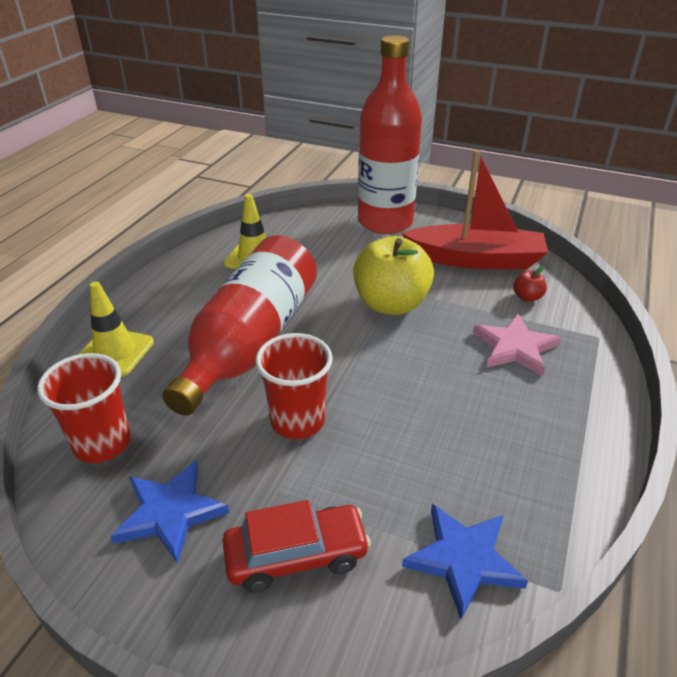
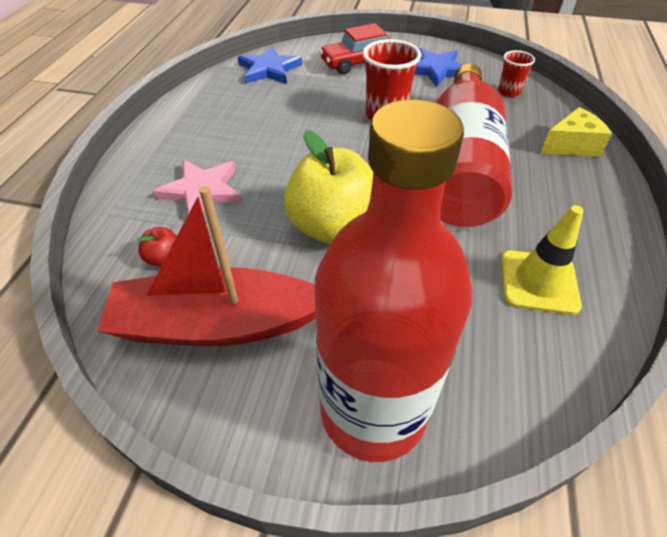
camera: 170 degrees right, 10 degrees up
red cup [37,353,131,463] -> red cup [498,50,535,97], size x0.58
yellow traffic cone [79,281,154,376] -> yellow cheese [540,107,612,157]

